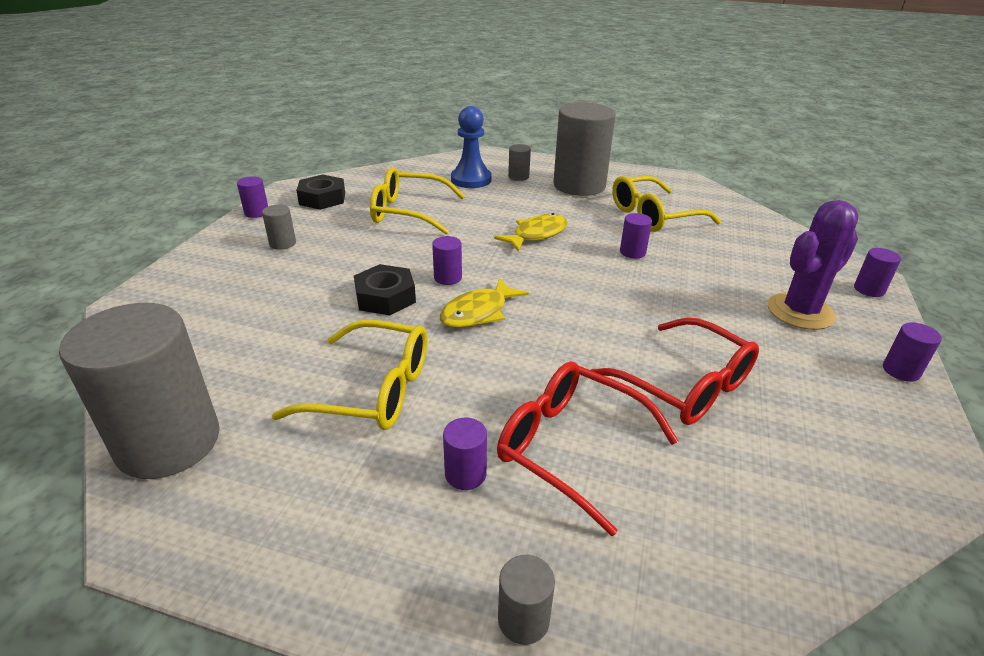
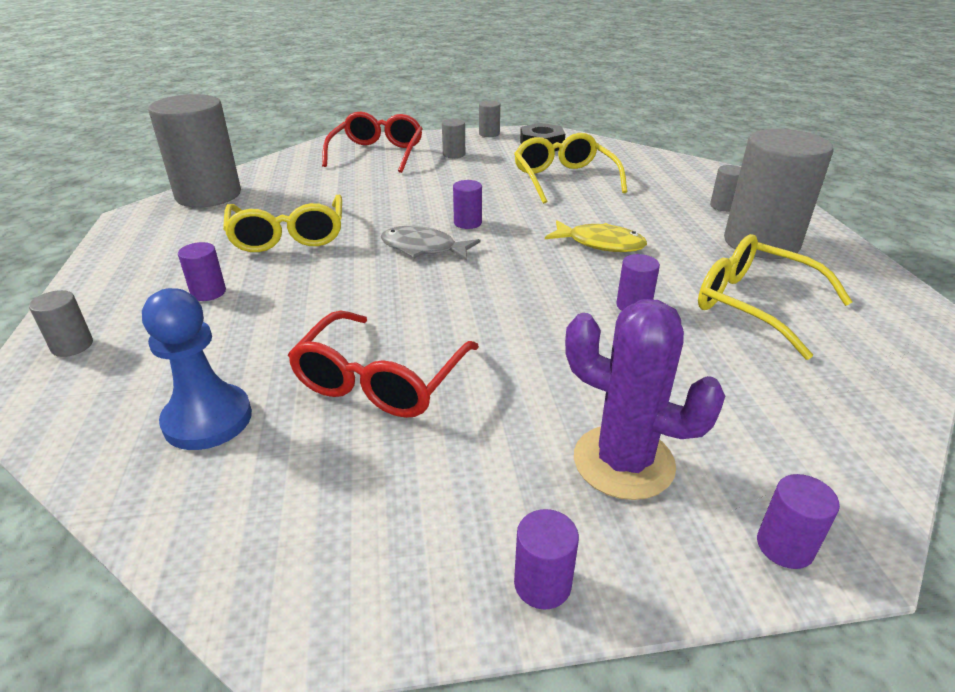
camera: 65 degrees right, 0 degrees up
purple cylinder [237,176,268,218] -> grey cylinder [479,101,500,137]
black nut [354,264,416,315] -> none
yellow fish [440,278,529,328] -> grey fish [381,226,480,261]
blue pawn [451,106,492,188] -> blue pawn moved to [142,288,252,450]
red glasses [497,361,679,536] -> red glasses moved to [322,112,423,173]

